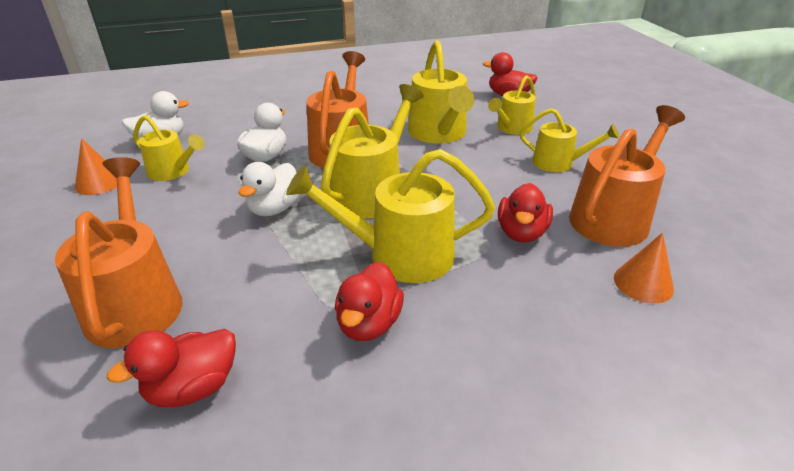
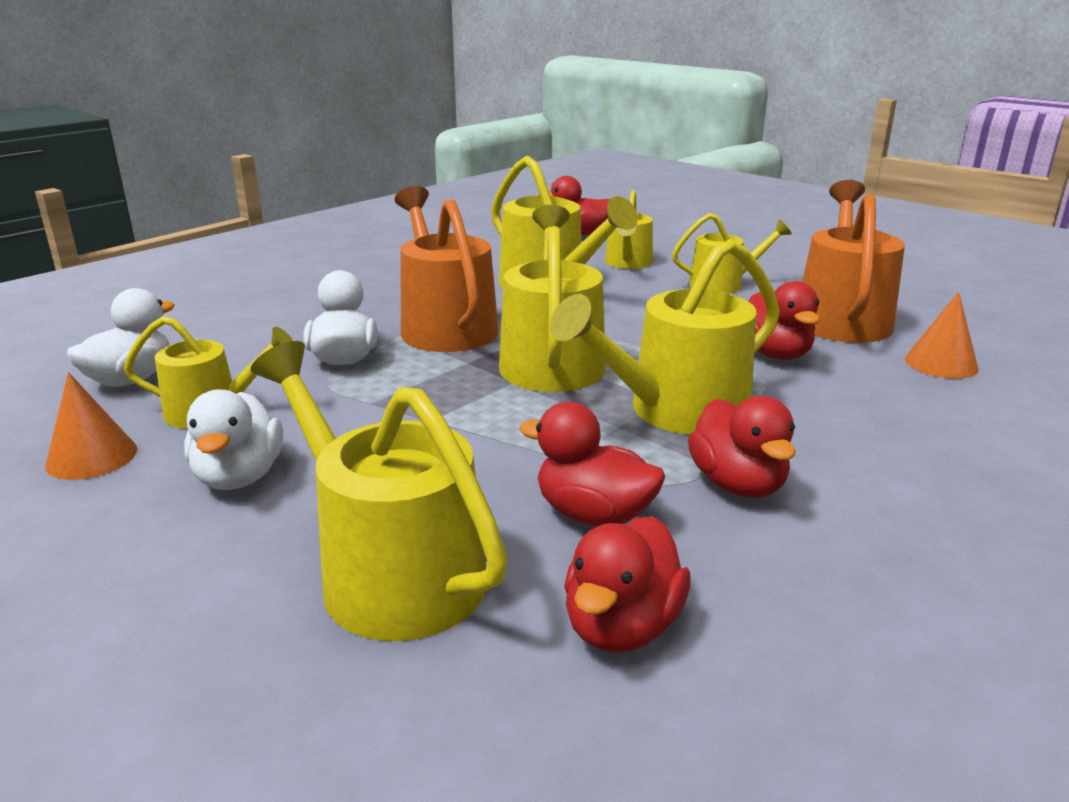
camera: 30 degrees left, 10 degrees down
orange watering can [55,157,183,348] -> yellow watering can [251,341,508,641]
white duck [239,162,300,216] -> white duck moved to [184,390,283,490]
none -> red duck [519,402,665,527]

